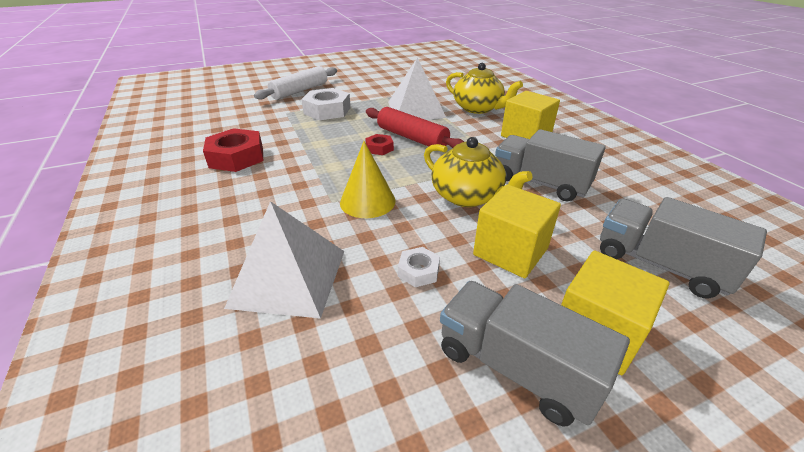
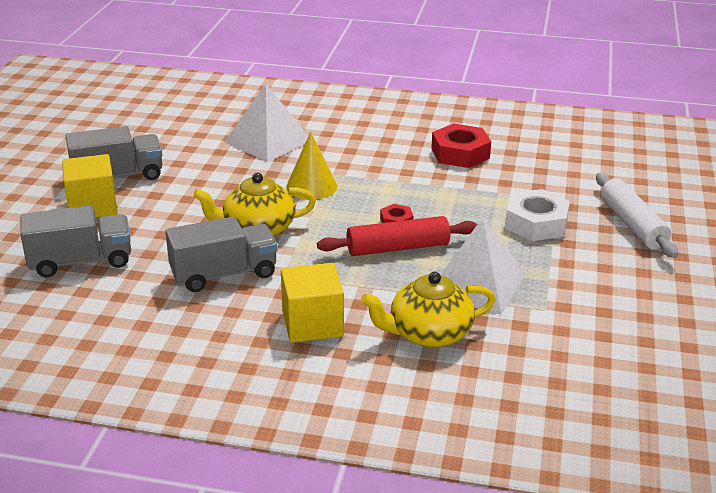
camera: 125 degrees right, 5 degrees down
white nut [398,247,440,287] -> none
yellow cube [473,184,561,278] -> none

